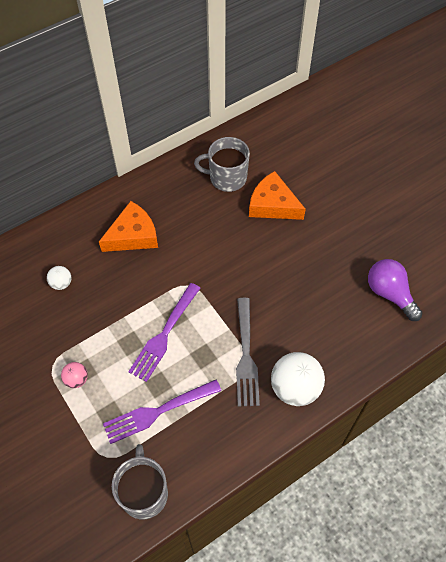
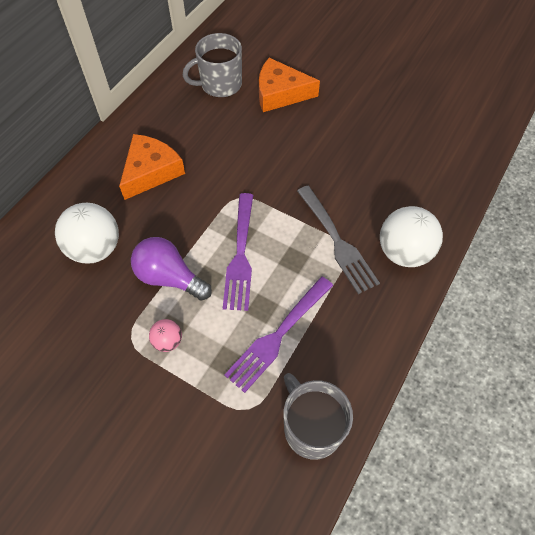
camera: 25 degrees left, 0 degrees up
white ball [47,266,71,290] -> white ball [55,203,119,264], size x2.00
purple light bulb [368,259,423,321] -> purple light bulb moved to [131,237,212,301]

